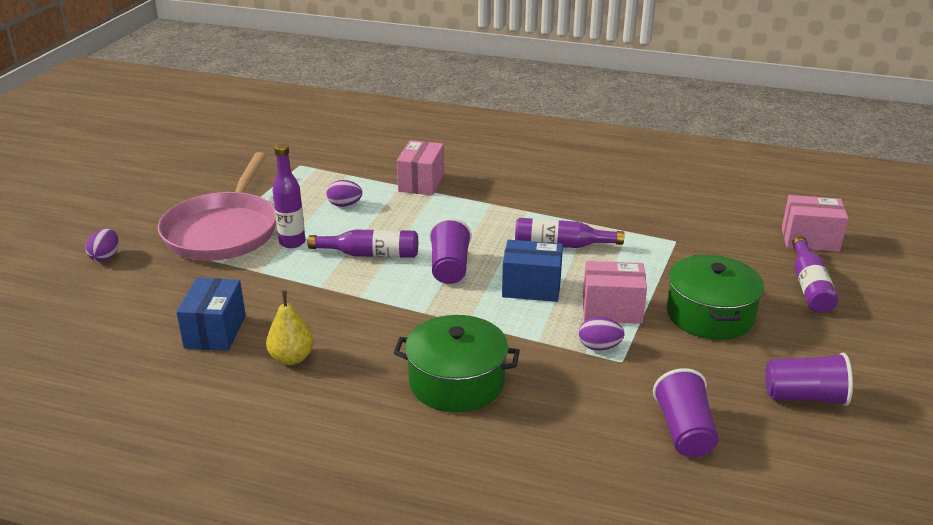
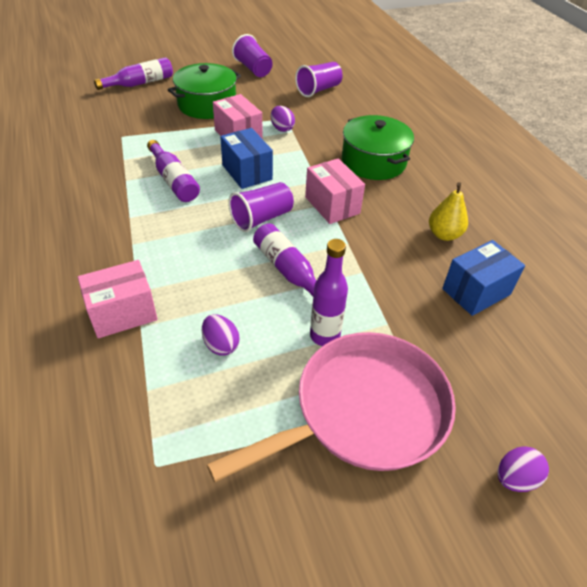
camera: 130 degrees left, 15 degrees up
pink box [782,195,848,252] -> pink box moved to [305,158,365,224]

